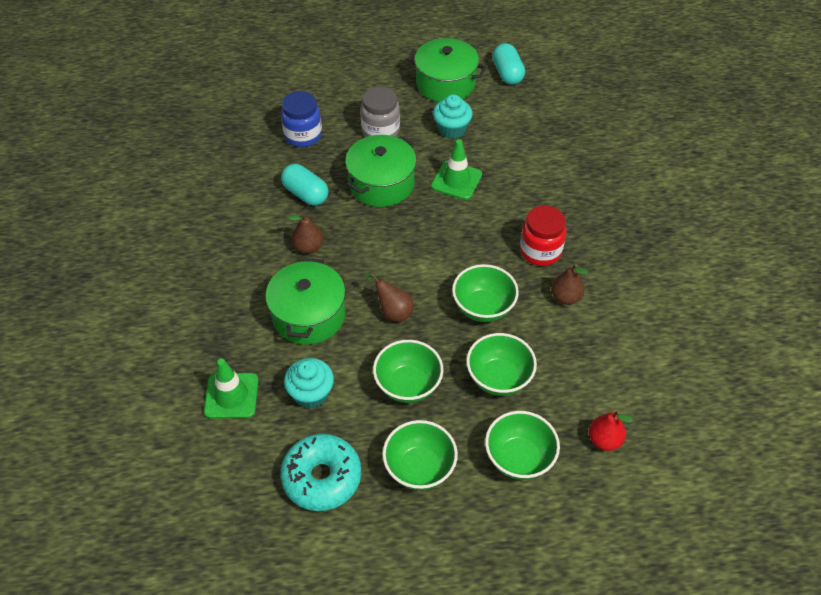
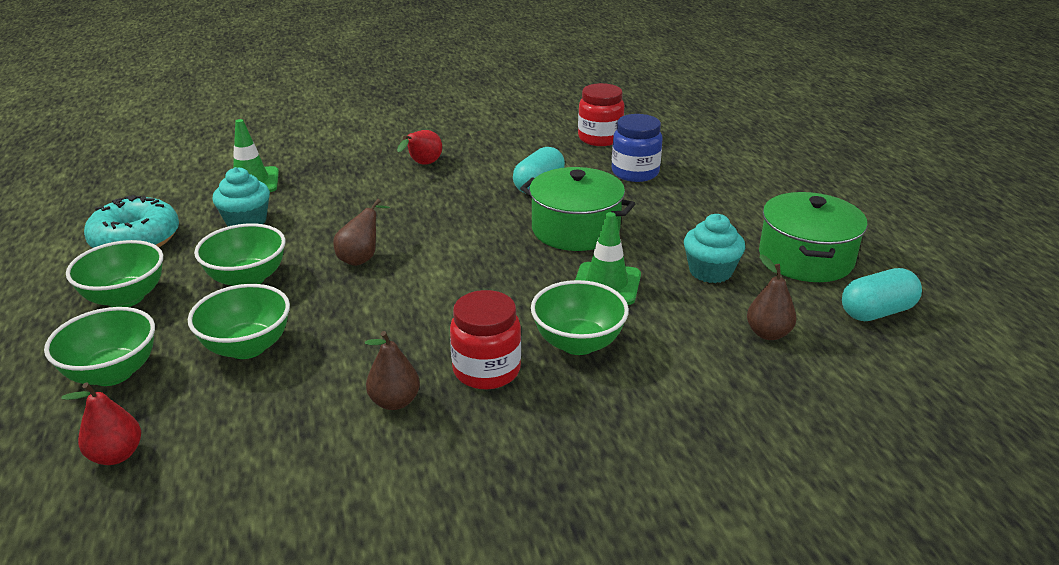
camera: 80 degrees right, 20 degrees down
green pot [265,258,346,345] -> none
brown pear [288,212,324,254] -> brown pear moved to [747,254,797,340]
grey jar [361,87,400,137] -> none
green bowl [452,264,519,322] -> green bowl moved to [531,280,629,355]
none -> red pear [397,130,442,165]
none -> red jar [578,83,625,146]

